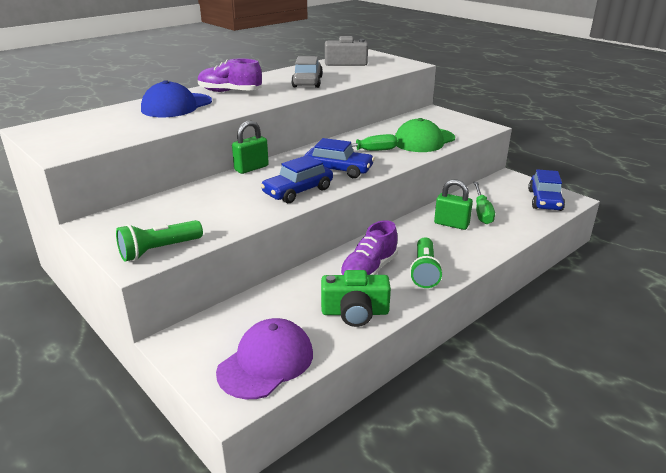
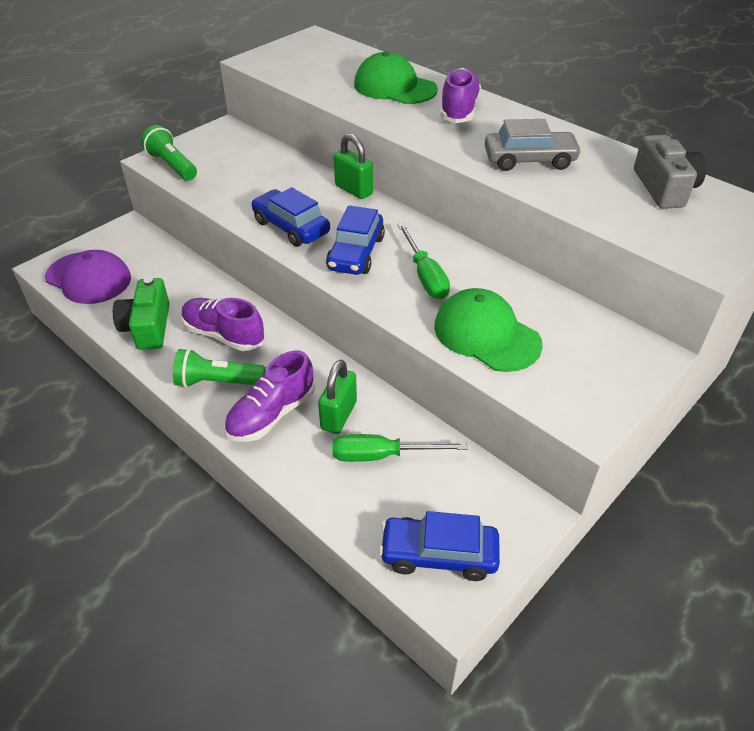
camera: 85 degrees right, 15 degrees up
blue cap [141,80,212,117] -> green cap [354,52,438,104]
none -> purple shoe [224,350,315,442]

